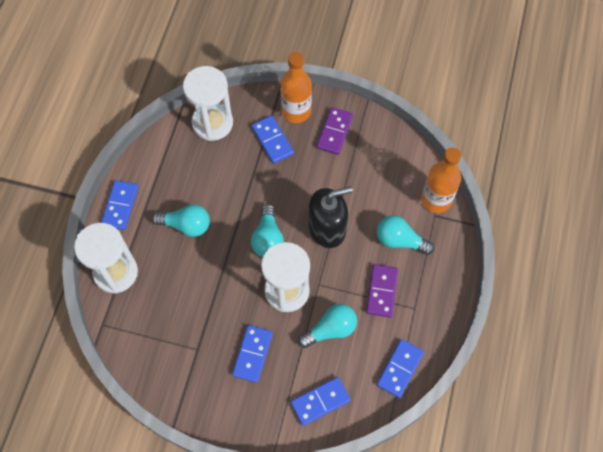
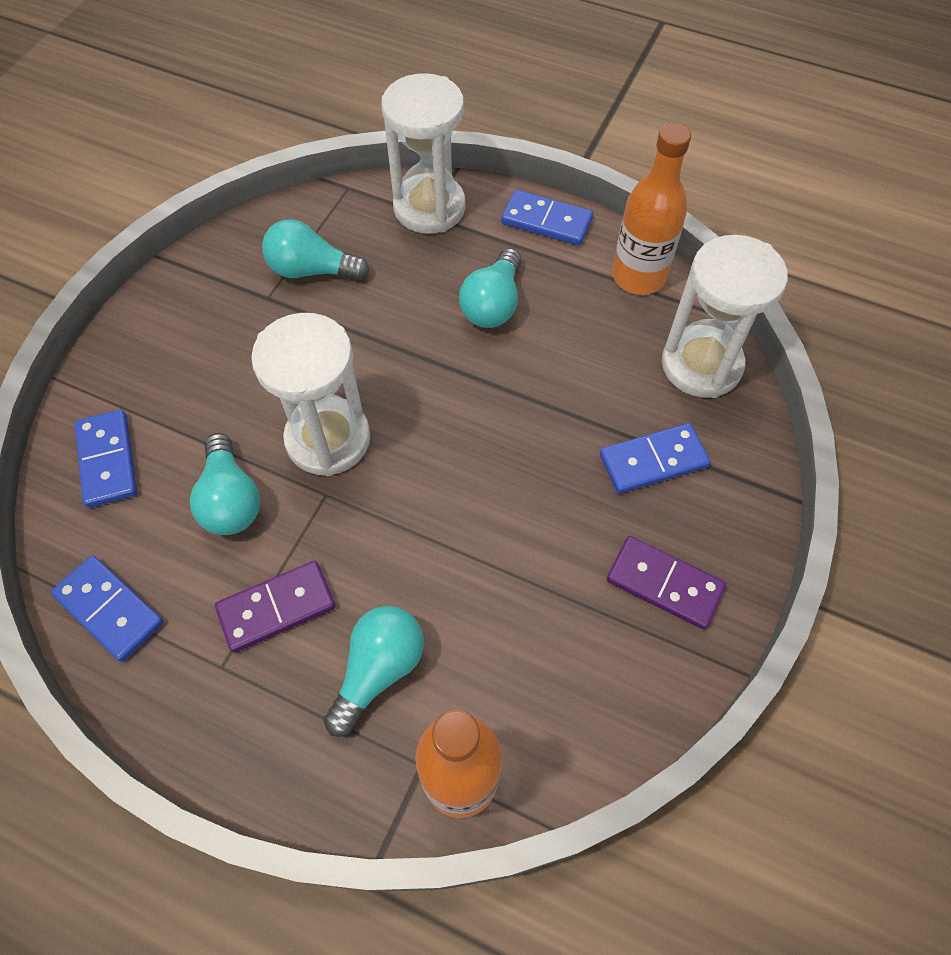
camera: 100 degrees right, 5 degrees down
blue domino [232,325,273,383] -> none
turquoise light bulb [251,204,284,257] -> turquoise light bulb moved to [262,219,370,281]
orange bottle [280,52,312,123] -> orange bottle moved to [612,123,691,295]
black soap dispenser [308,186,353,248] -> none
purple domino [366,264,398,318] -> purple domino turned 45 degrees counterclockwise [215,561,335,653]

